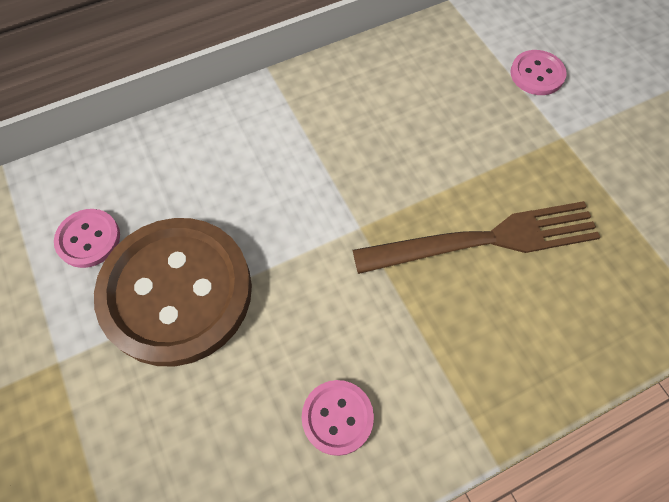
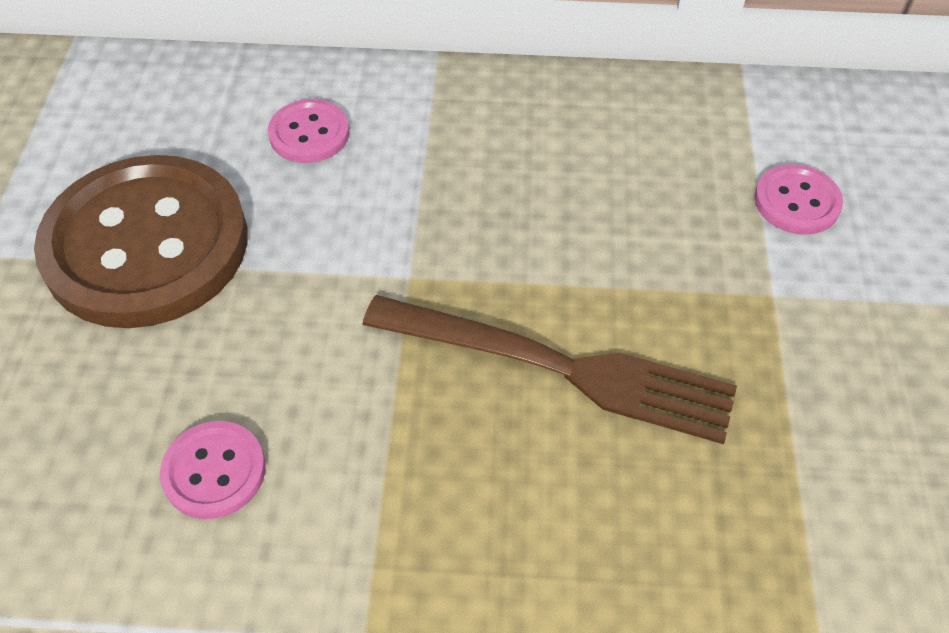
camera: 30 degrees right, 10 degrees down
pink button [54,209,120,268] -> pink button moved to [268,99,349,163]

